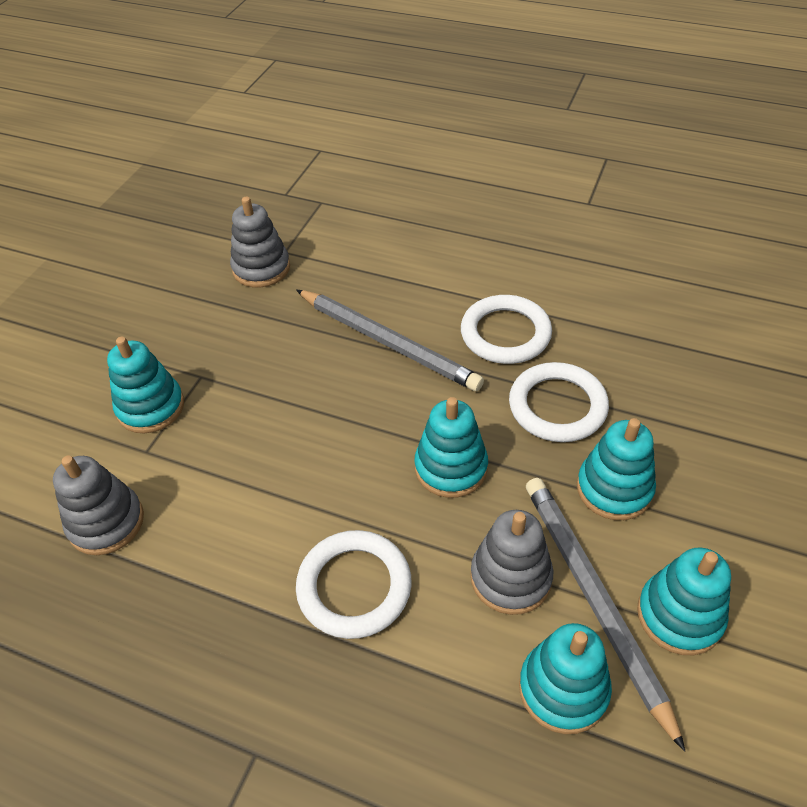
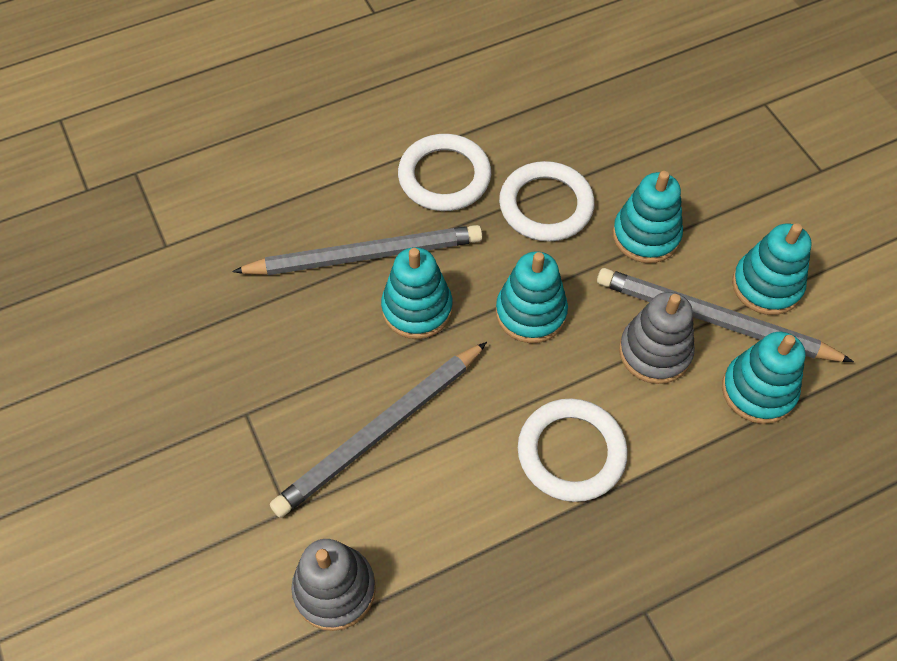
camera: 50 degrees left, 10 degrees up
turquoise stacking toy [107,337,184,433] -> turquoise stacking toy moved to [381,247,453,339]
grey stacking toy [230,197,290,288] -> none
none -> grey pencil [270,342,487,518]

